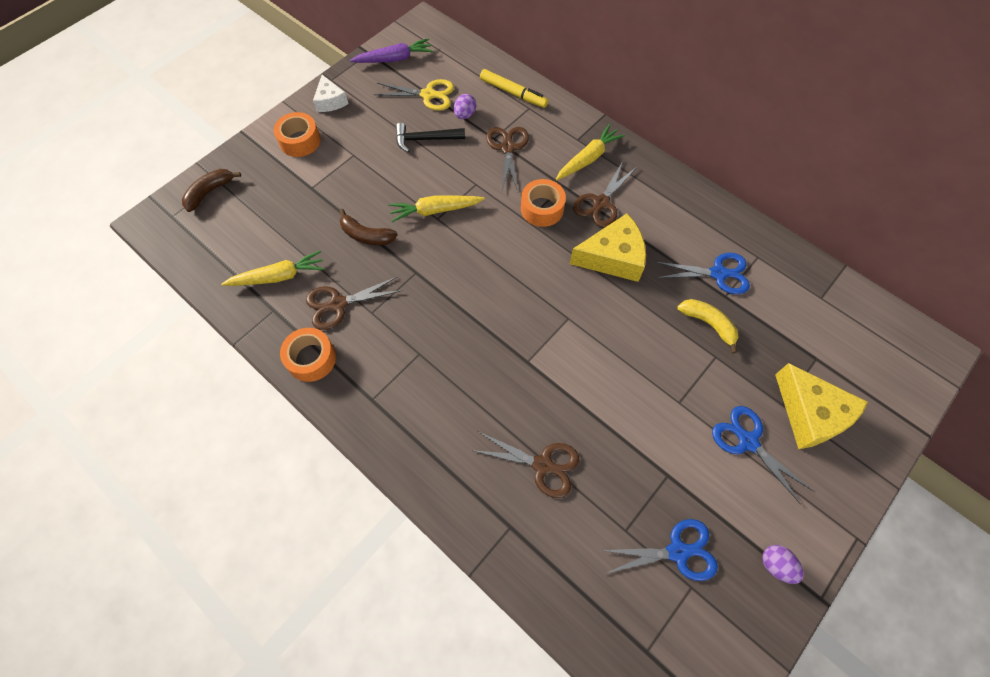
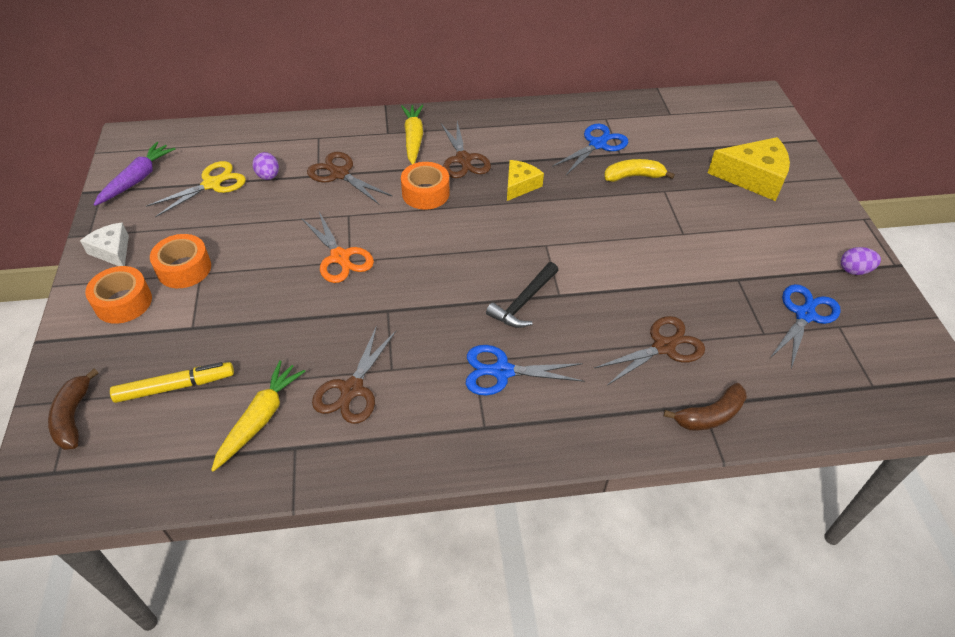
camera: 50 degrees left, 15 degrees down
orange tape [280,328,336,382] -> orange tape moved to [150,234,211,288]
white cheese [313,75,349,112] -> white cheese turned 150 degrees counterclockwise [80,222,129,266]
brown banana [339,209,397,245] -> brown banana moved to [664,383,747,430]
yellow carrot [389,196,485,222] -> orange scissors [301,212,374,283]
black hammer [396,123,465,152] -> black hammer moved to [486,262,558,328]
yellow marker [480,69,548,108] -> yellow marker moved to [110,362,234,403]
yellow cheese [570,213,646,282] -> yellow cheese [507,160,544,201], size x0.59
blue scissors [712,406,813,504] -> blue scissors moved to [466,345,584,396]

